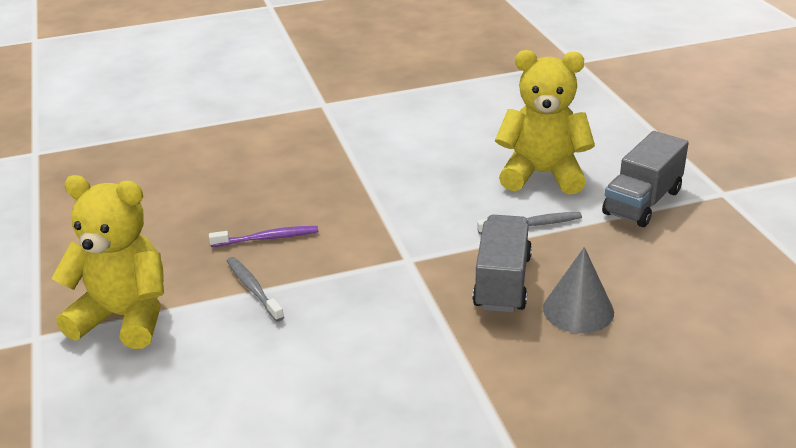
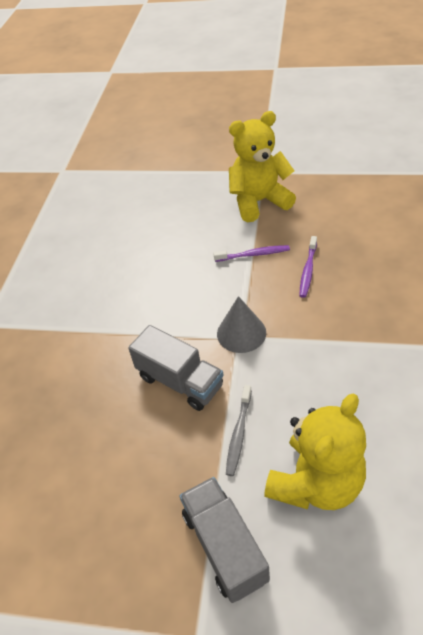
camera: 120 degrees right, 15 degrees up
yellow teddy bear [52,175,164,349] -> yellow teddy bear turned 150 degrees counterclockwise [229,111,296,222]
grey toothbrush [227,257,284,322] -> purple toothbrush [213,245,290,262]
grey cone [543,247,614,333] -> grey cone moved to [217,296,266,353]

